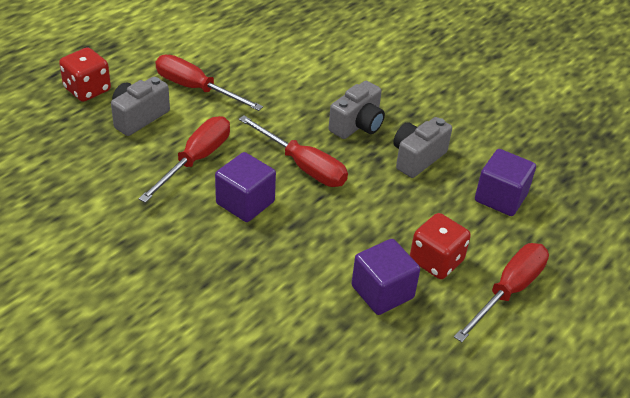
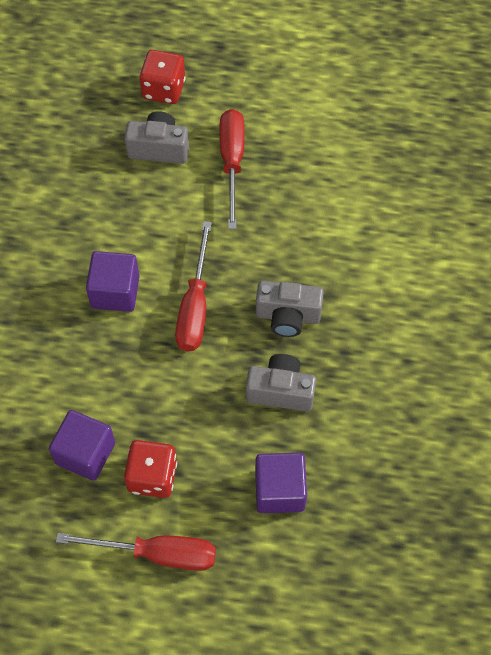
camera: 60 degrees right, 20 degrees up
red screwdriver [139,116,230,203] -> none

